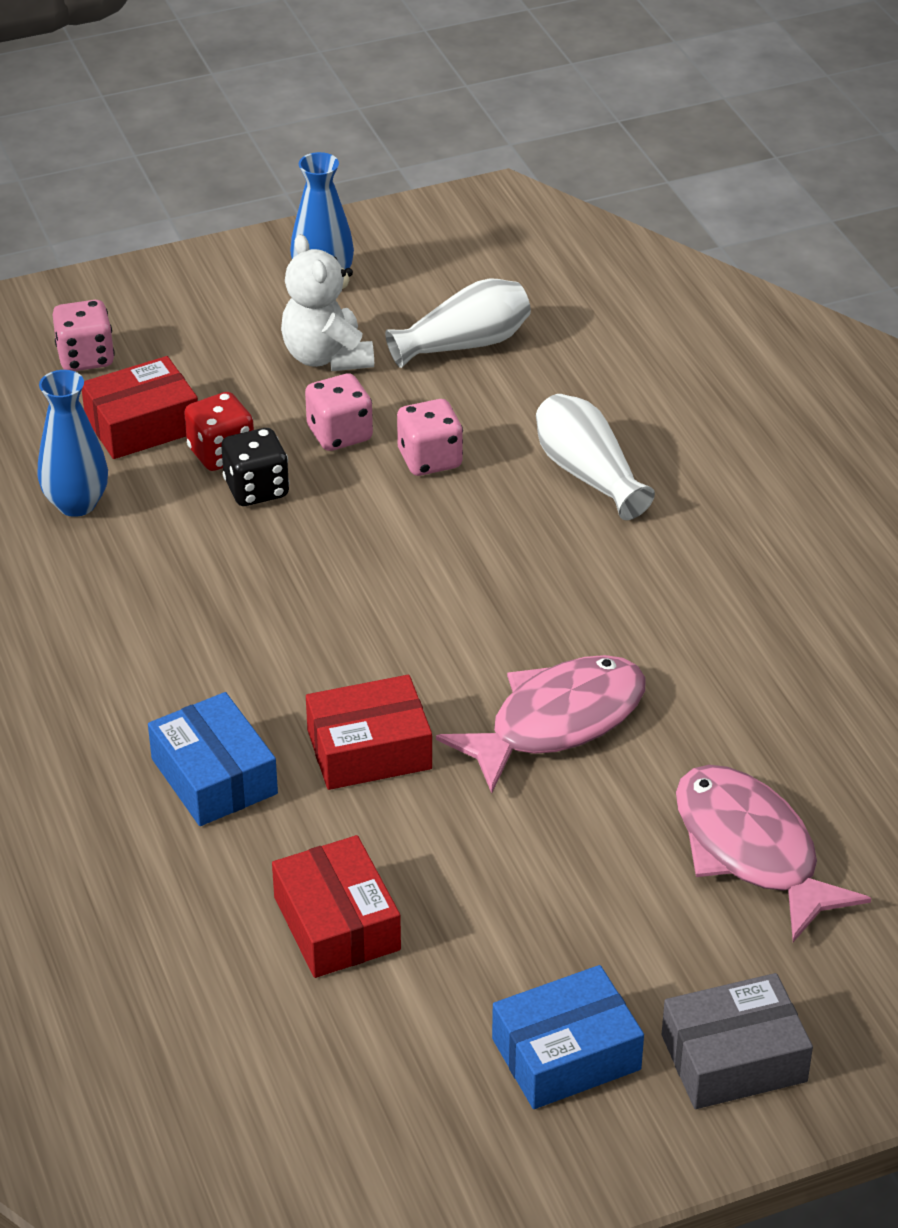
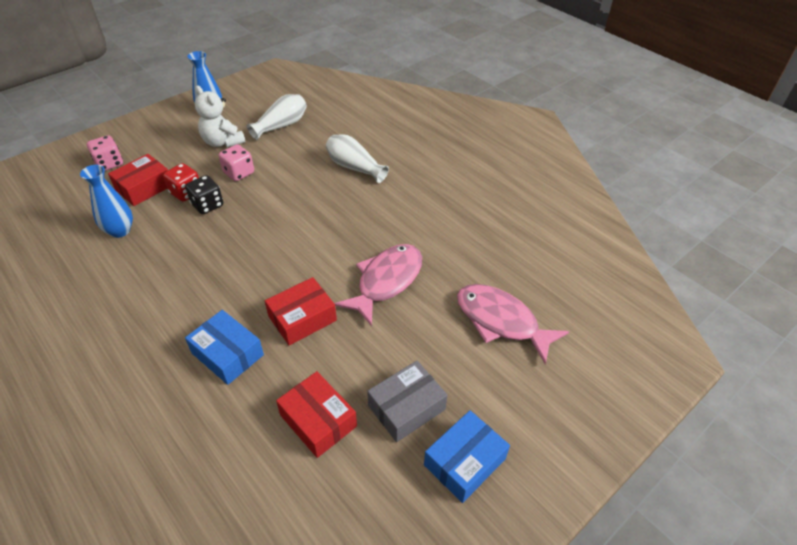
camera: 20 degrees left, 5 degrees up
pink dice [397,399,463,476] -> none
grey box [662,973,813,1109] -> grey box moved to [367,361,448,442]

